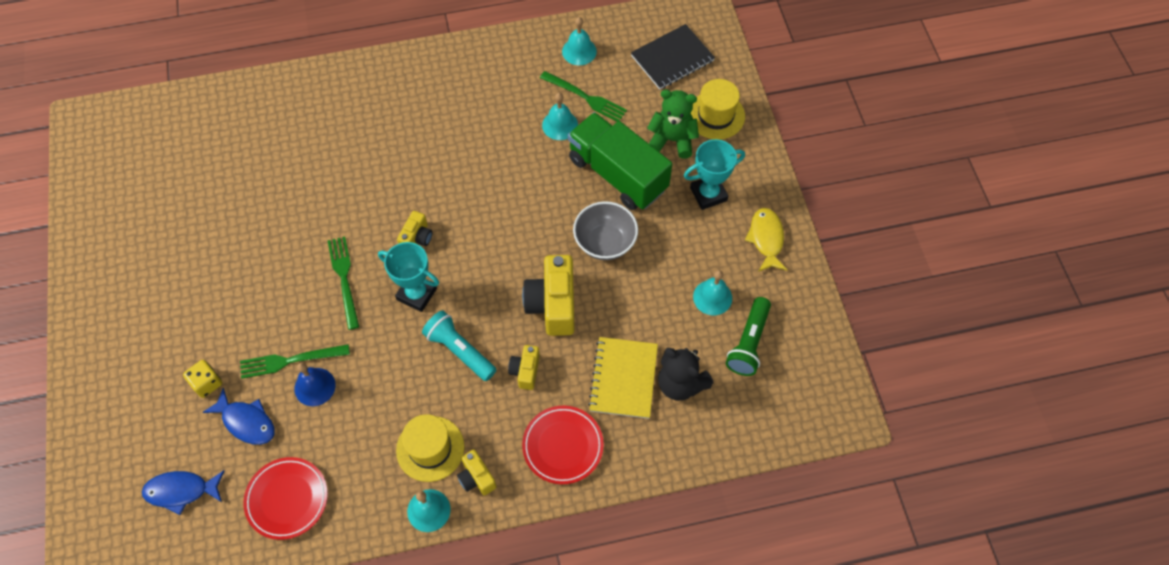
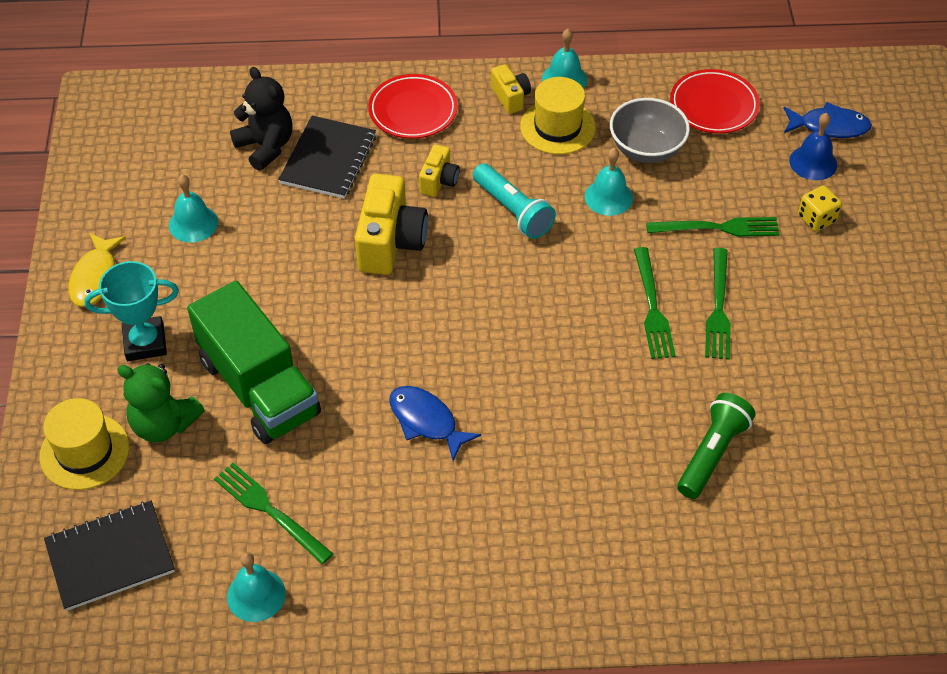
camera: 170 degrees left, 10 degrees down
blue fish [202,388,275,445] -> blue fish moved to [389,386,481,461]
blue bell [295,362,336,406] -> blue bell moved to [789,113,837,180]
turquoise trophy [378,242,439,312] -> none
yellow camera [397,211,433,246] -> none
turquoise bell [542,93,578,140] -> turquoise bell moved to [585,148,633,216]
grey bowl [573,201,638,260] -> grey bowl moved to [610,98,690,163]
yellow notebook [588,337,658,419] -> black notebook [278,116,376,199]
green flashlight [726,297,771,376] -> green flashlight moved to [677,393,755,499]
none -> green fork [705,248,731,360]

